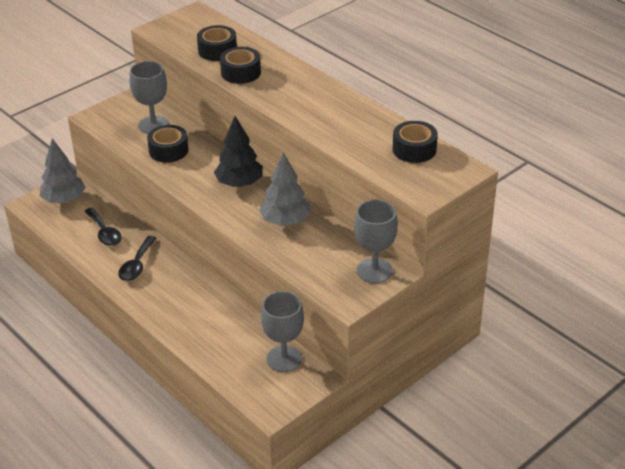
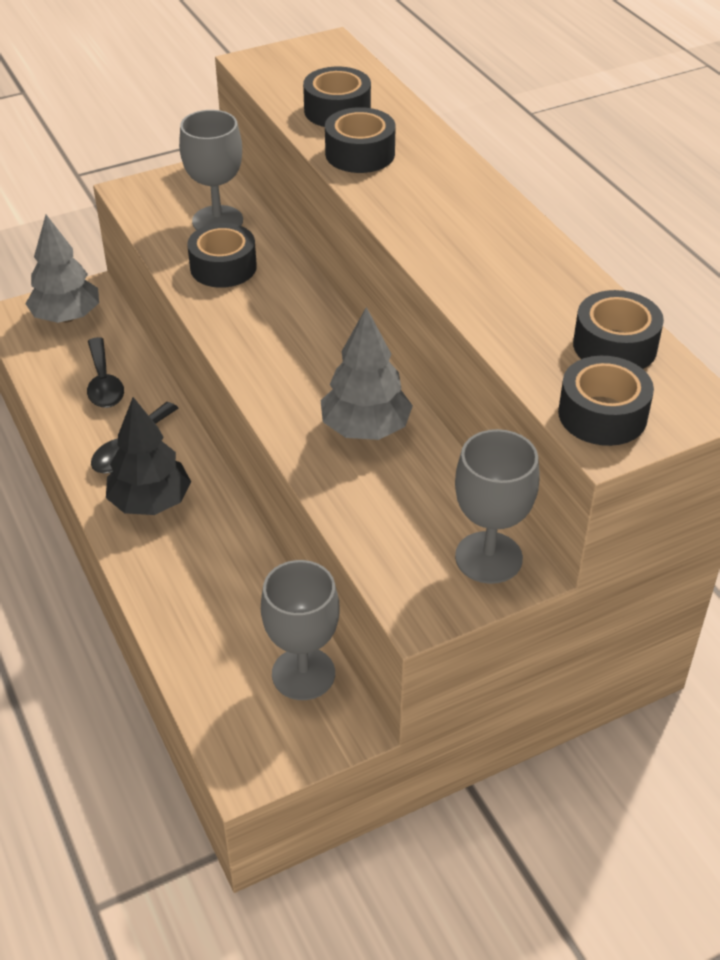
camera: 15 degrees right, 5 degrees up
black tree [214,116,263,187] -> black tree moved to [106,397,191,515]
none -> black tape [558,356,654,446]

